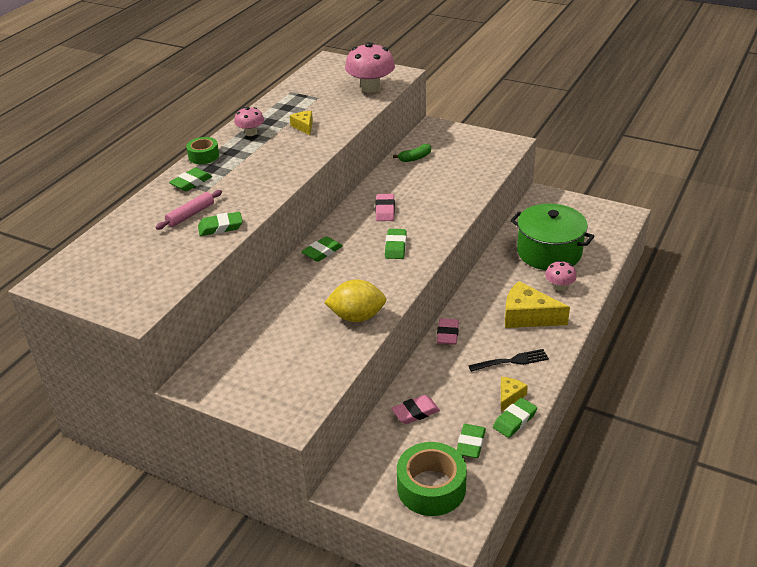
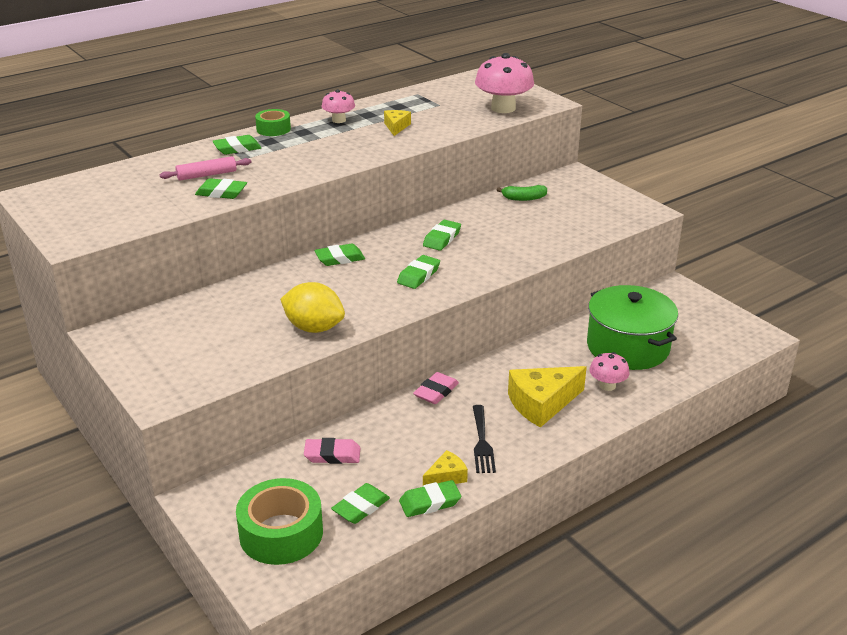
camera: 25 degrees right, 5 degrees down
pink eraser [375,194,395,221] -> green eraser [423,220,461,251]
black fork [468,349,549,372] -> black fork turned 75 degrees clockwise [473,405,496,473]
yellow cheese [505,281,570,328] -> yellow cheese turned 75 degrees counterclockwise [508,366,587,428]

